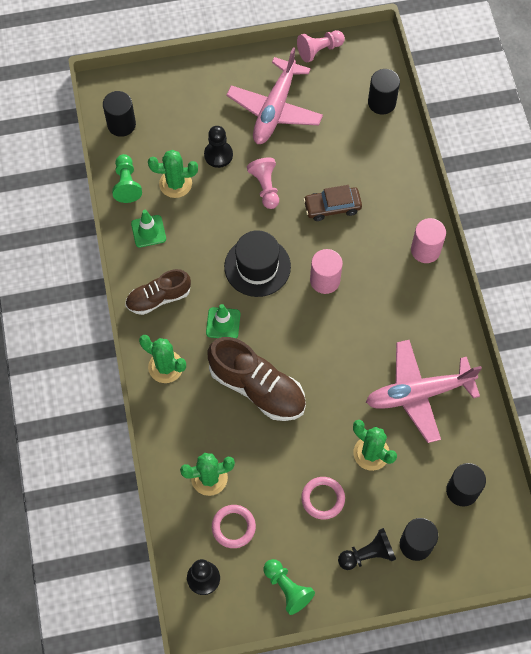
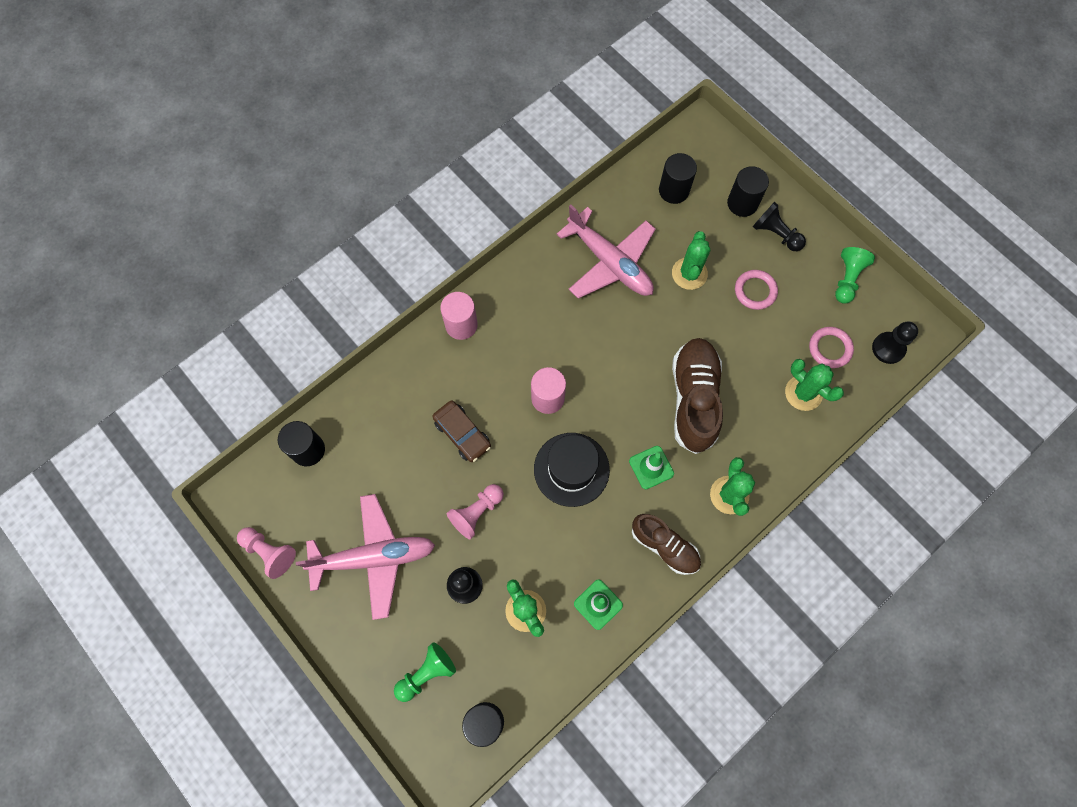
camera: 120 degrees left, 5 degrees up
green pawn [112,154,142,203] -> green pawn moved to [394,642,456,702]

